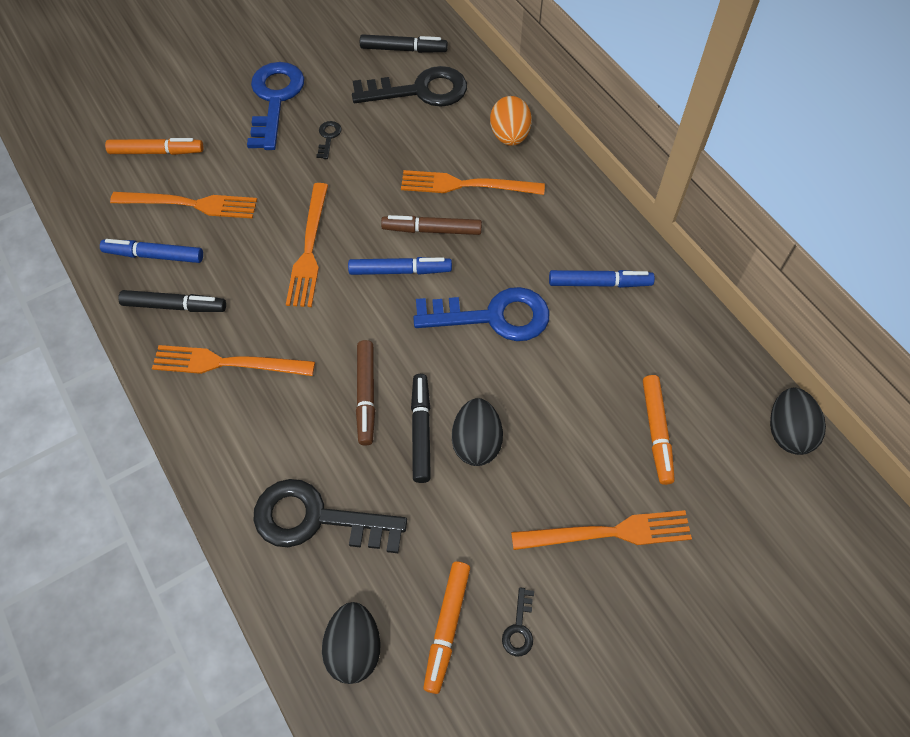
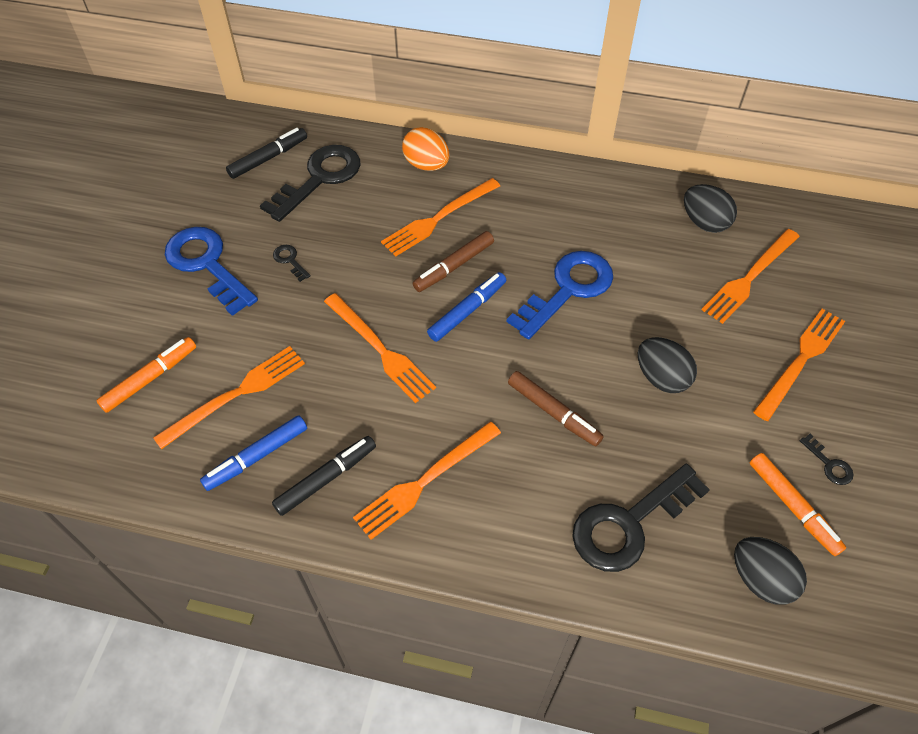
camera: 45 degrees left, 5 degrees down
black marker [411,374,431,483] -> none
blue marker [549,270,655,288] -> none
orange marker [643,375,675,485] -> orange fork [702,229,800,324]
black egg [770,388,826,455] -> black egg moved to [684,184,737,233]

